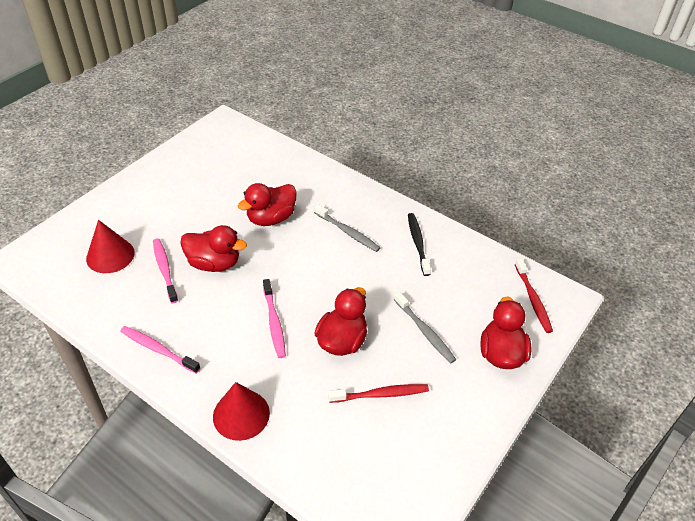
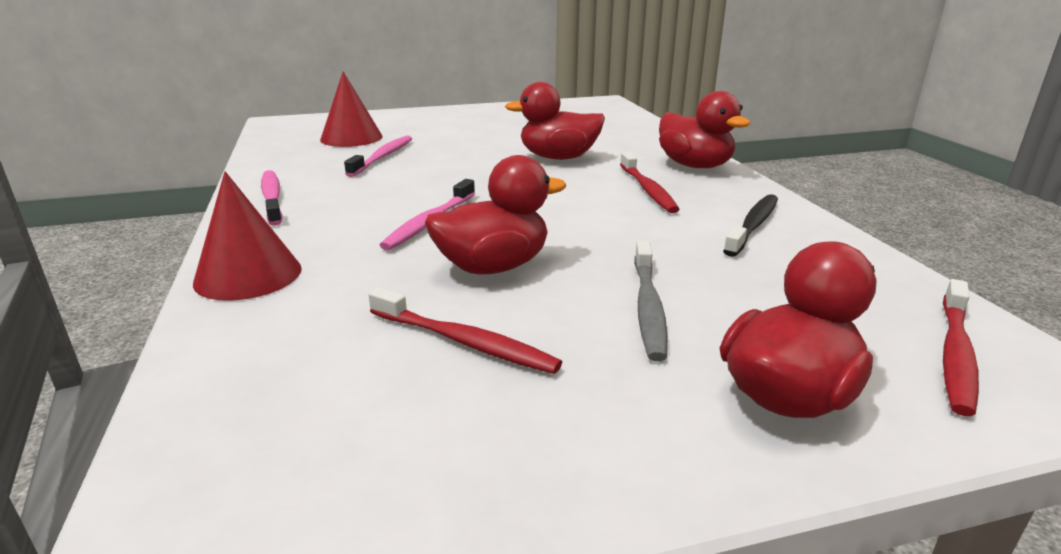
camera: 40 degrees right, 20 degrees down
red duck [180,225,247,272] -> red duck moved to [659,91,750,168]
grey toothbrush [314,204,380,252] -> red toothbrush [620,152,680,213]

